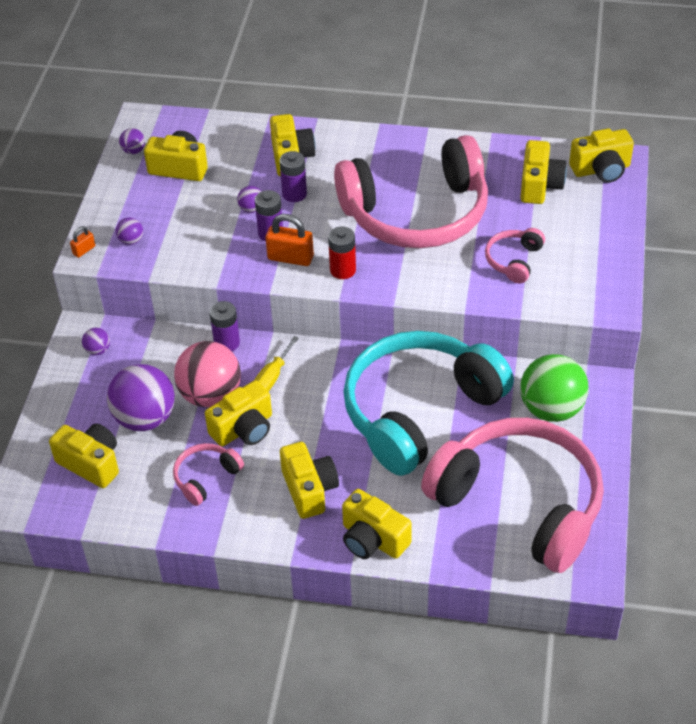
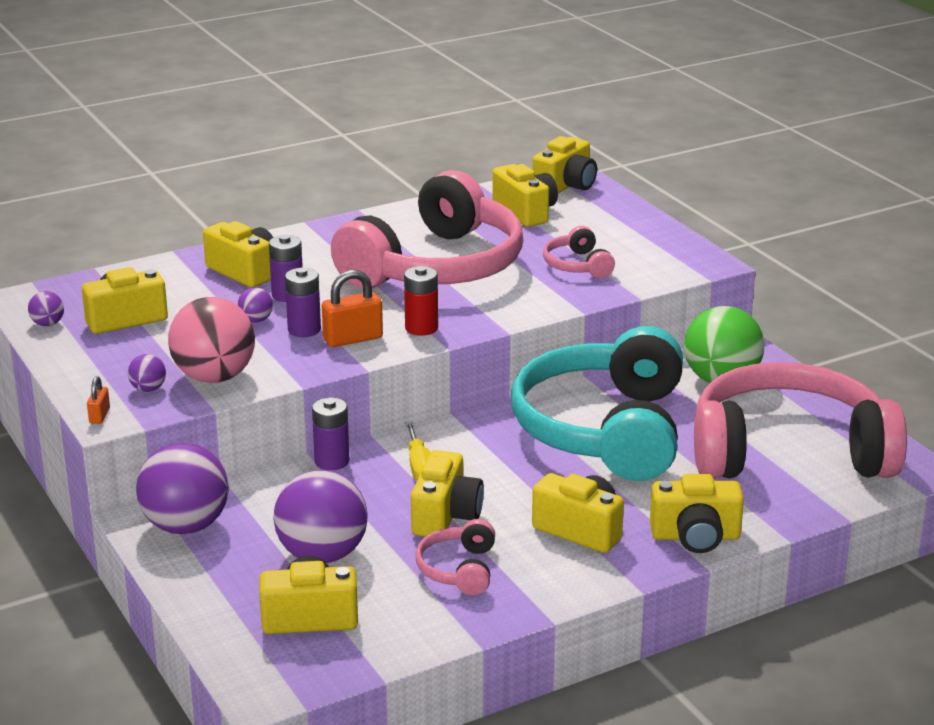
camera: 40 degrees left, 20 degrees down
purple ball [82,328,110,355] -> purple ball [136,443,229,534], size x2.30
pink ball [174,341,241,407] -> pink ball moved to [168,297,255,383]

